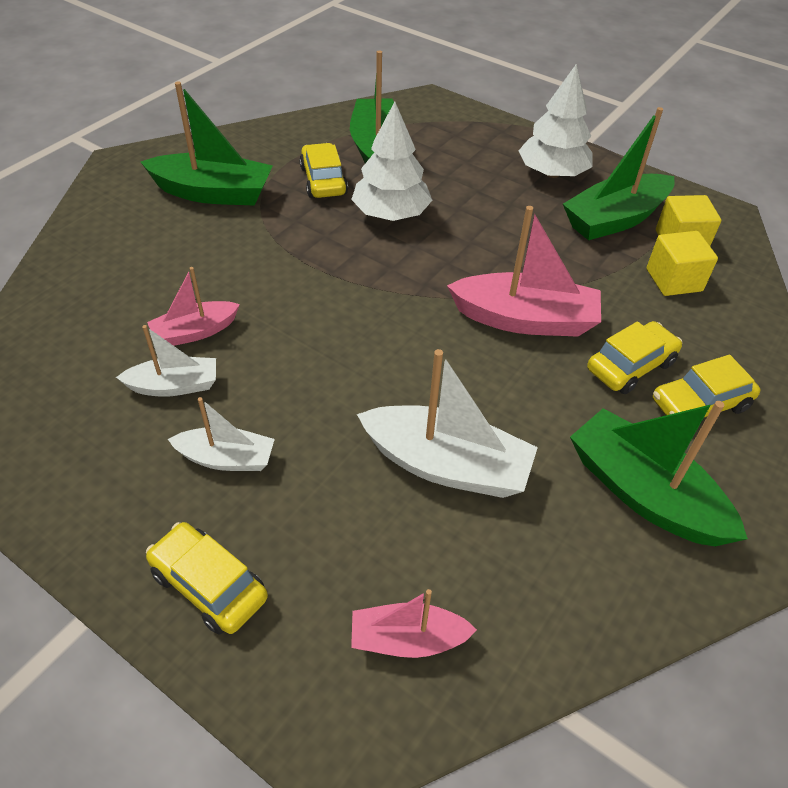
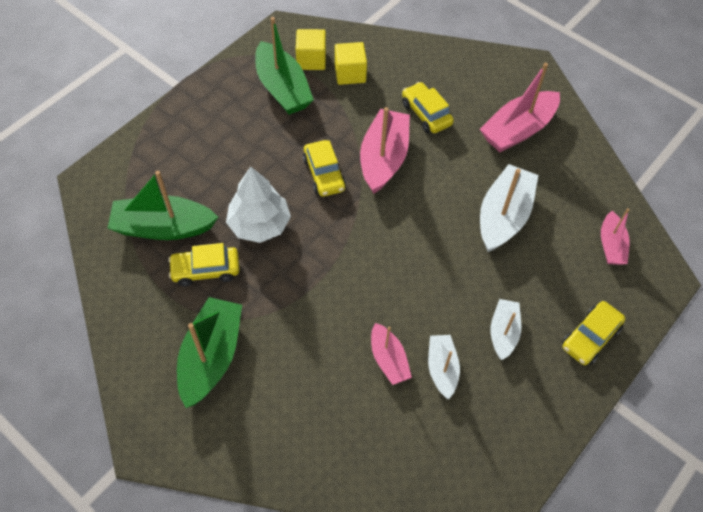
camera: 85 degrees left, 10 degrees up
white tree [519,64,593,178] -> none
green boat [570,401,748,546] -> pink boat [480,63,560,152]
yellow car [653,354,760,423] -> yellow car moved to [303,140,346,197]

